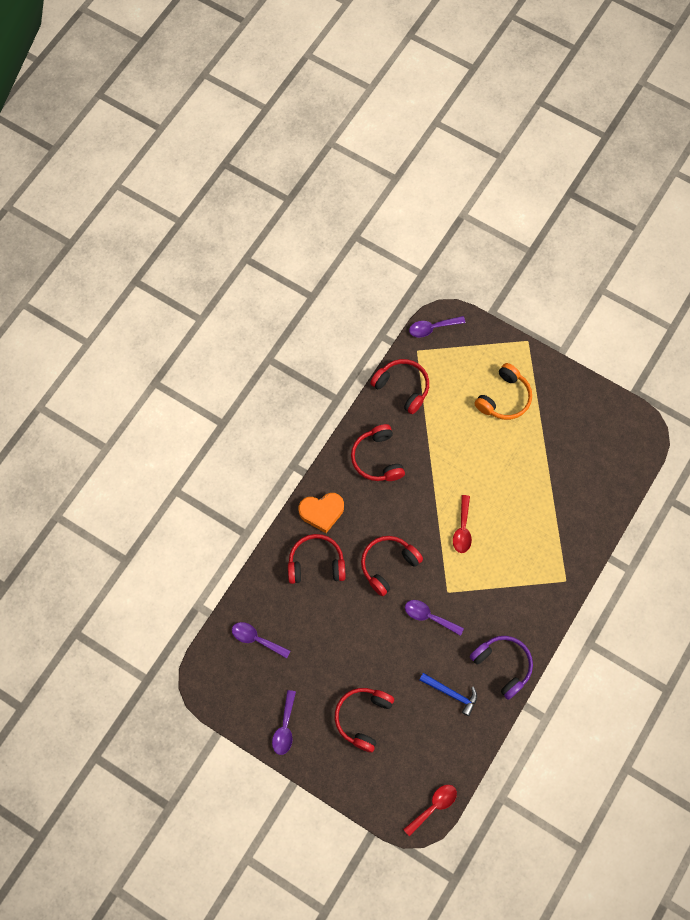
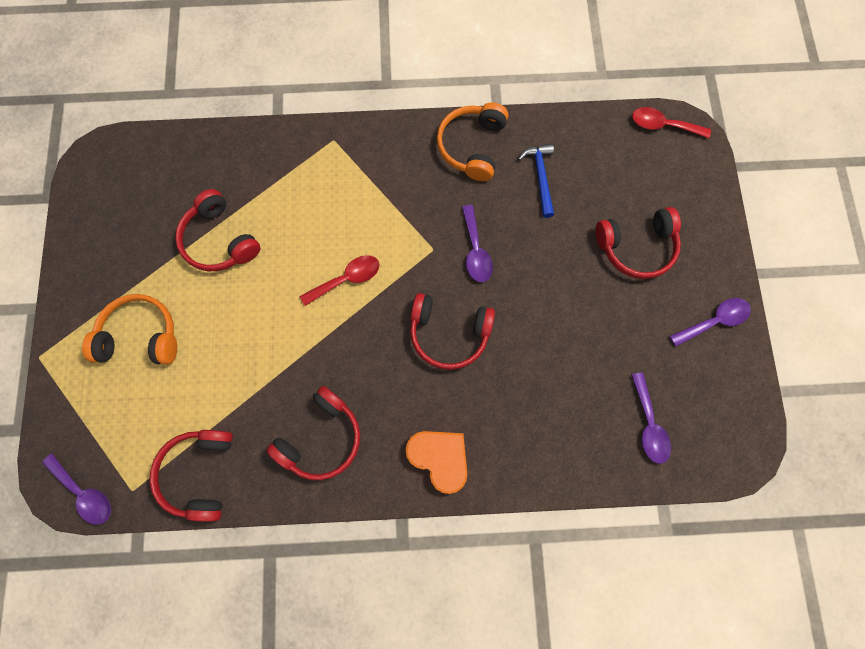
camera: 125 degrees left, 5 degrees up
red headphones [288,534,346,584] -> red headphones moved to [175,189,260,271]
purple headphones [470,636,533,700] -> orange headphones [437,102,508,181]

